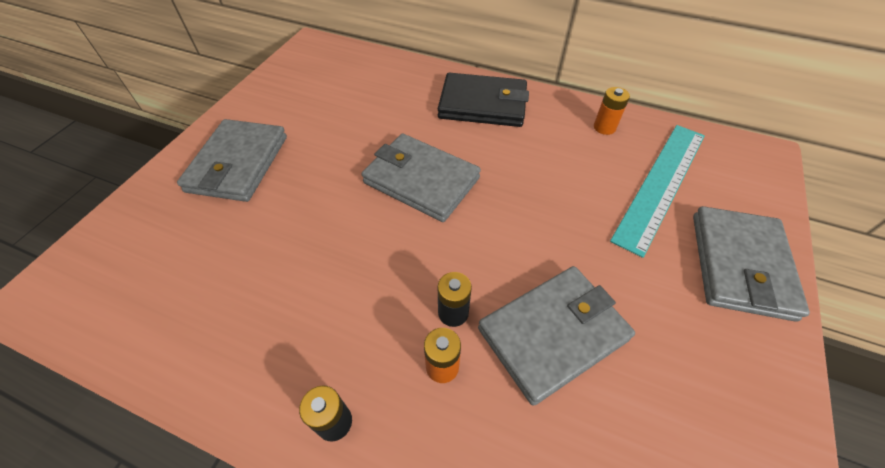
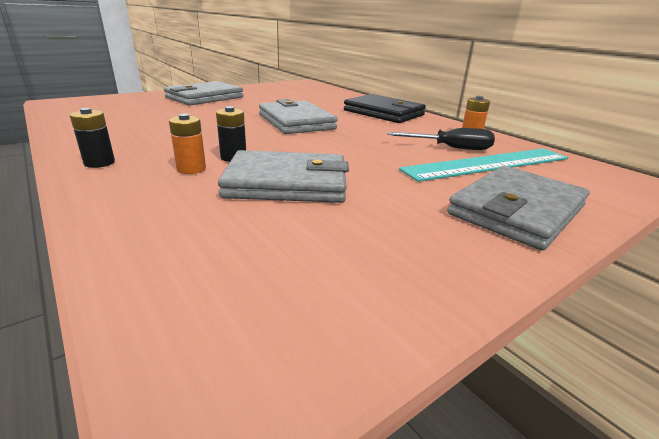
camera: 30 degrees right, 25 degrees down
none -> black screwdriver [387,128,495,150]

